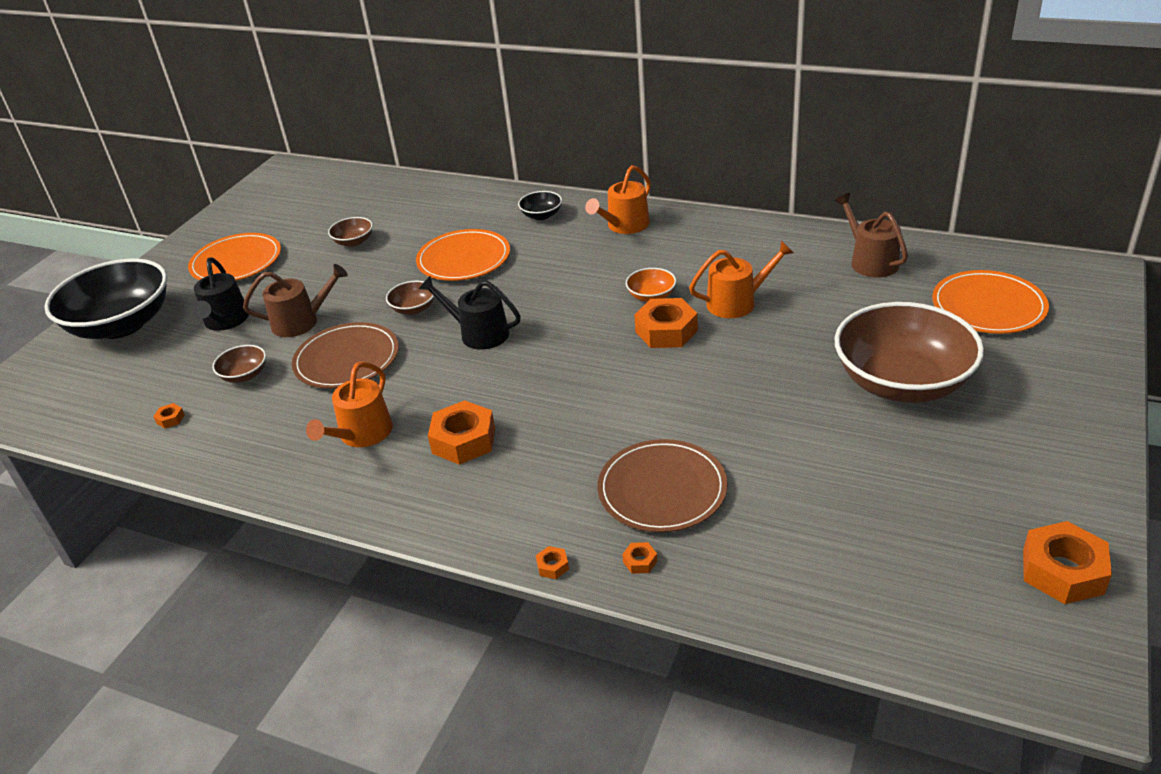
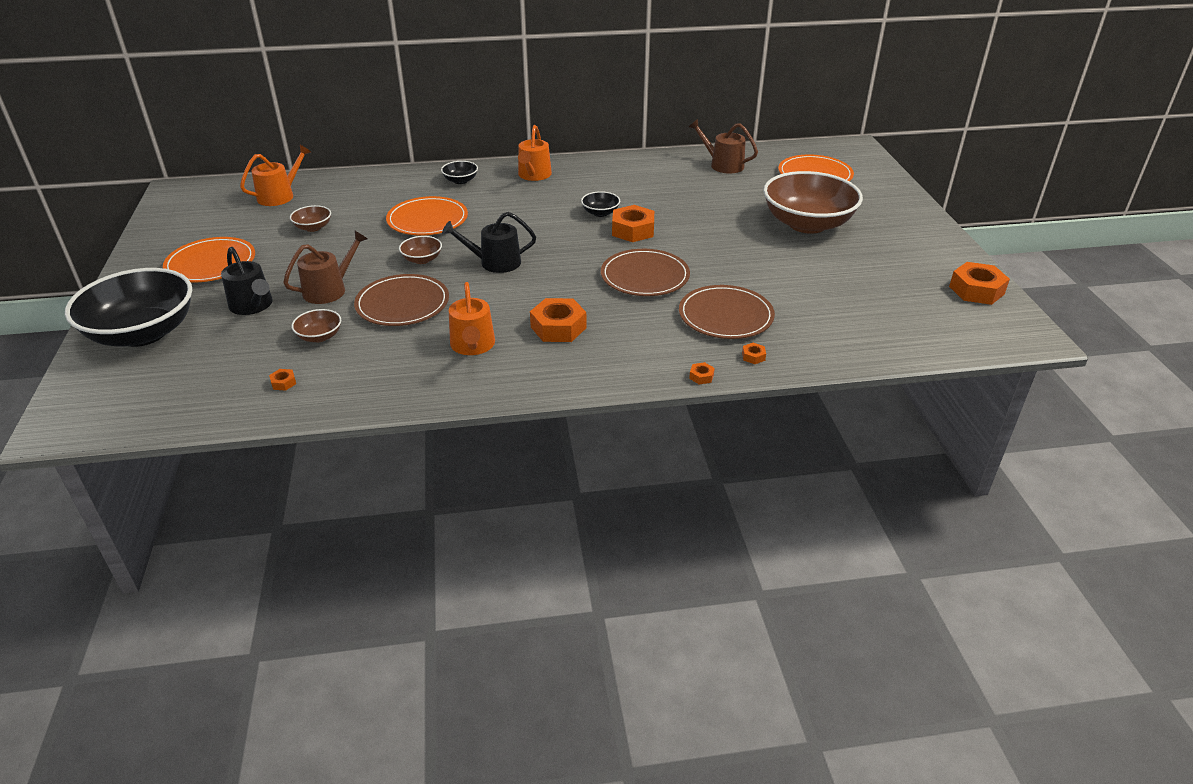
camera: 35 degrees left, 0 degrees up
orange bowl [626,268,676,302] -> black bowl [581,191,620,217]
orange watering can [689,241,794,318] -> orange watering can moved to [240,145,311,206]
none -> brown plate [601,249,690,296]

